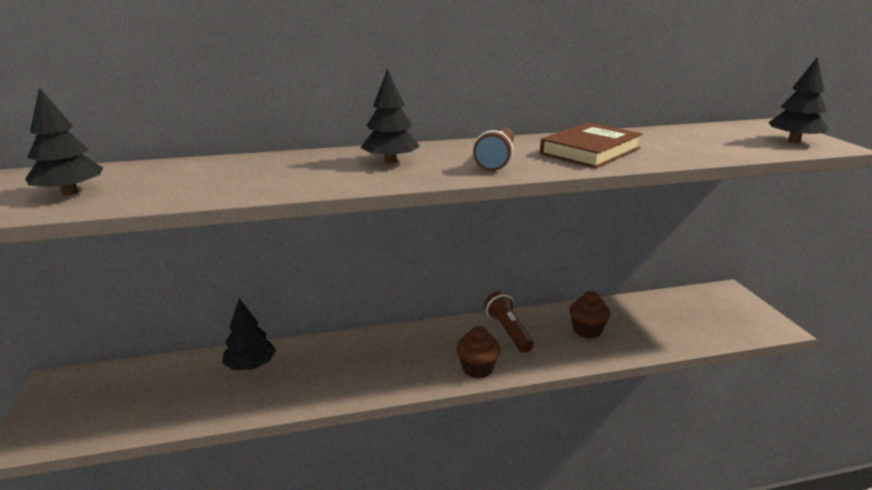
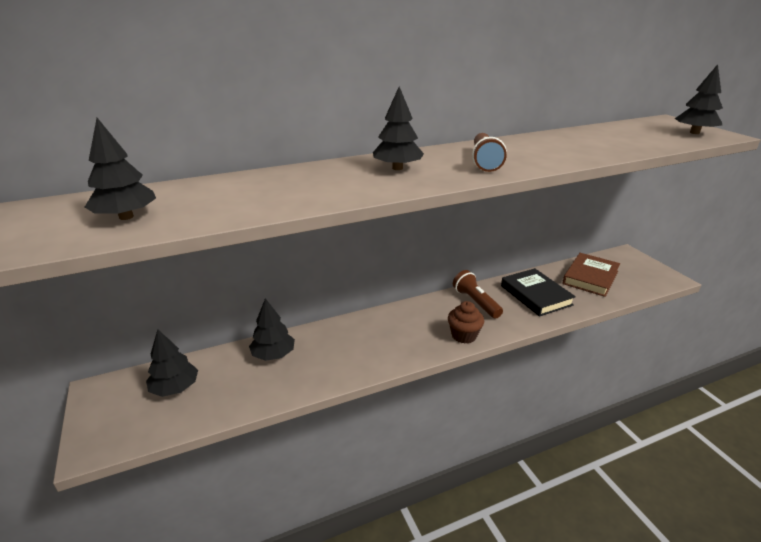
camera: 10 degrees left, 5 degrees up
brown book [540,122,643,168] -> brown book moved to [563,253,620,297]
brown cupcake [569,291,610,339] -> black book [501,268,576,317]
none -> black tree [146,329,198,397]

